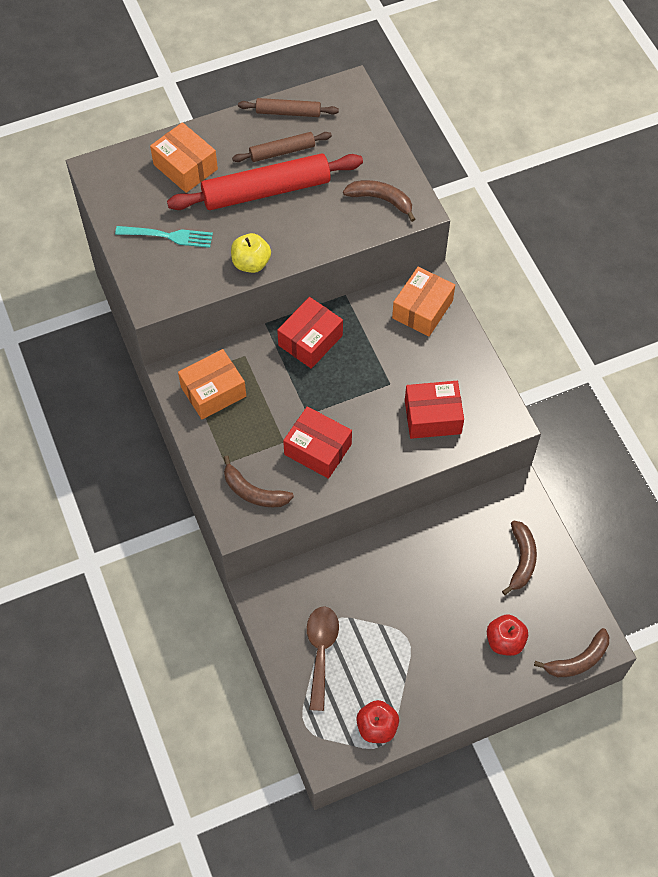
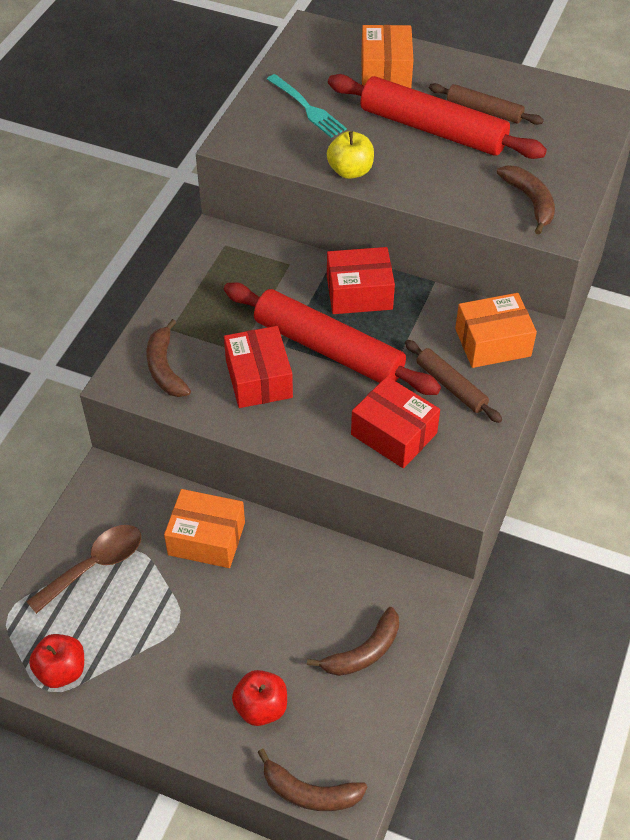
camera: 45 degrees right, 10 degrees down
orange box [178,349,246,420] -> orange box moved to [164,489,245,568]
brown rolling pin [238,98,339,117] -> brown rolling pin moved to [405,340,502,423]
none -> red rolling pin [224,282,441,395]

